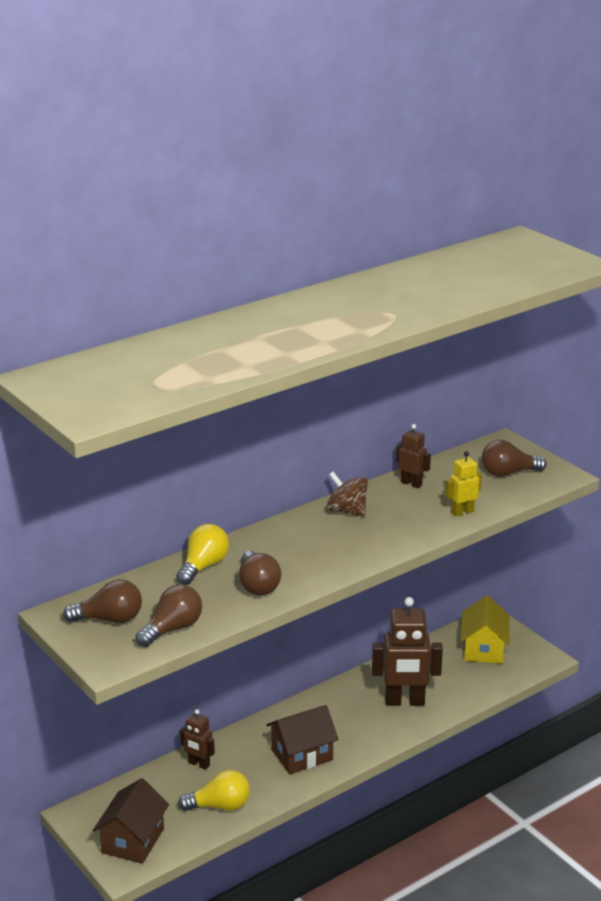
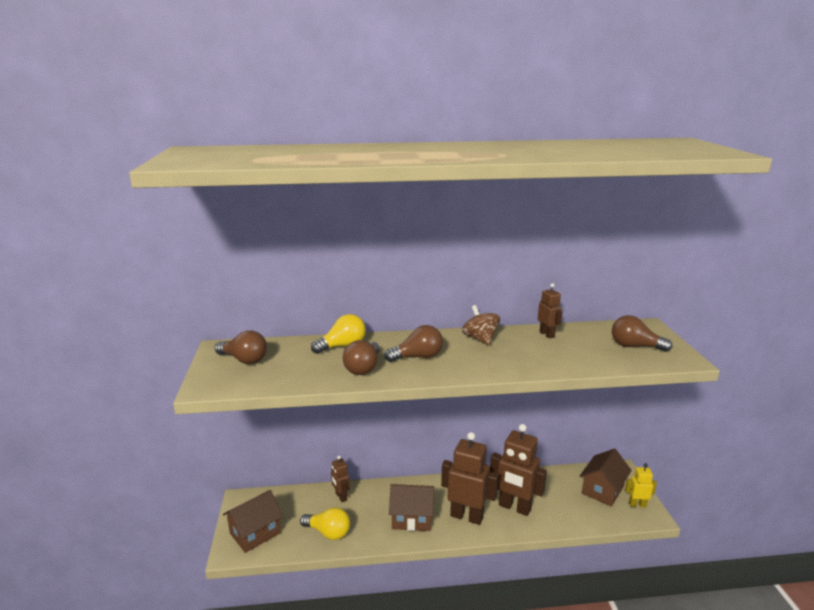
camera: 30 degrees right, 5 degrees down
brown light bulb [136,584,202,647] -> brown light bulb moved to [384,325,443,362]
yellow robot [445,451,482,516] -> yellow robot moved to [625,463,657,507]
yellow house [461,596,510,664] -> brown house [580,449,632,507]
none -> brown robot [441,432,499,525]

